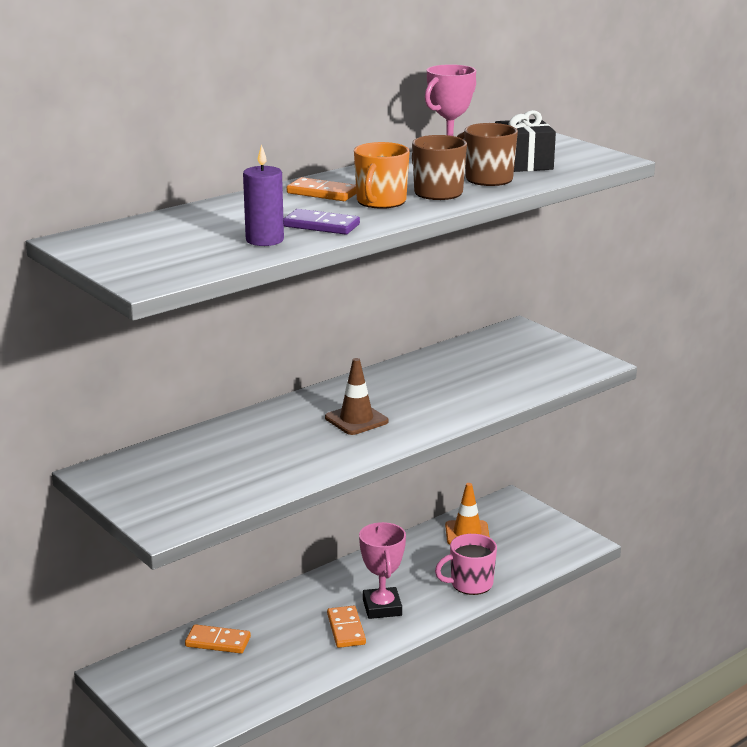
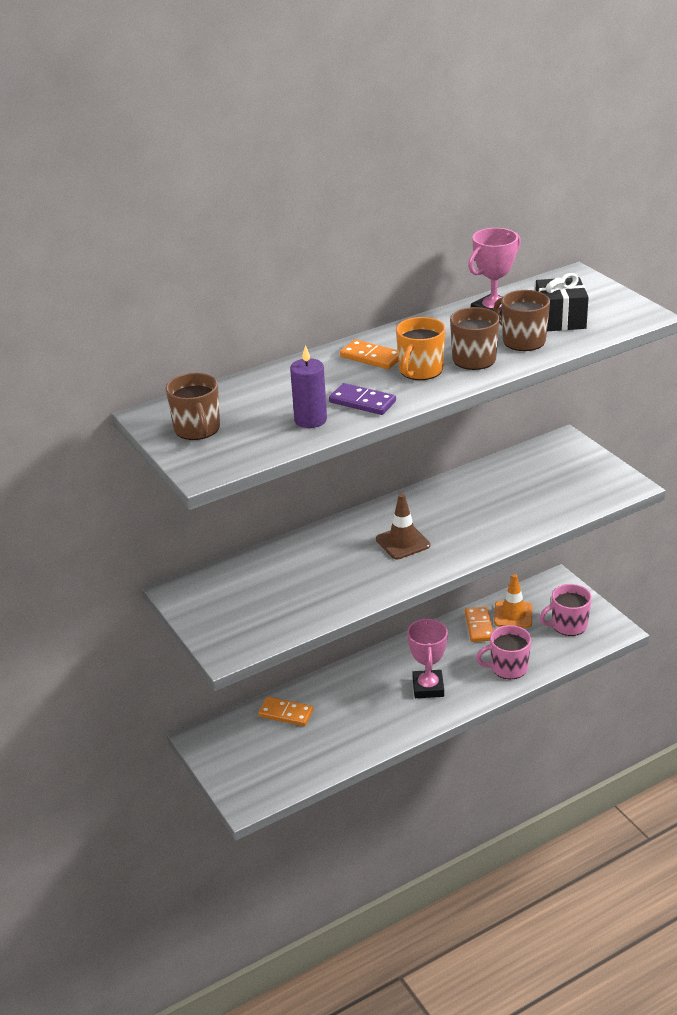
camera: 10 degrees right, 10 degrees up
orange domino [327,606,366,648] -> orange domino moved to [465,607,493,642]
none -> brown mug [165,373,220,440]
none -> pink mug [540,584,592,636]

